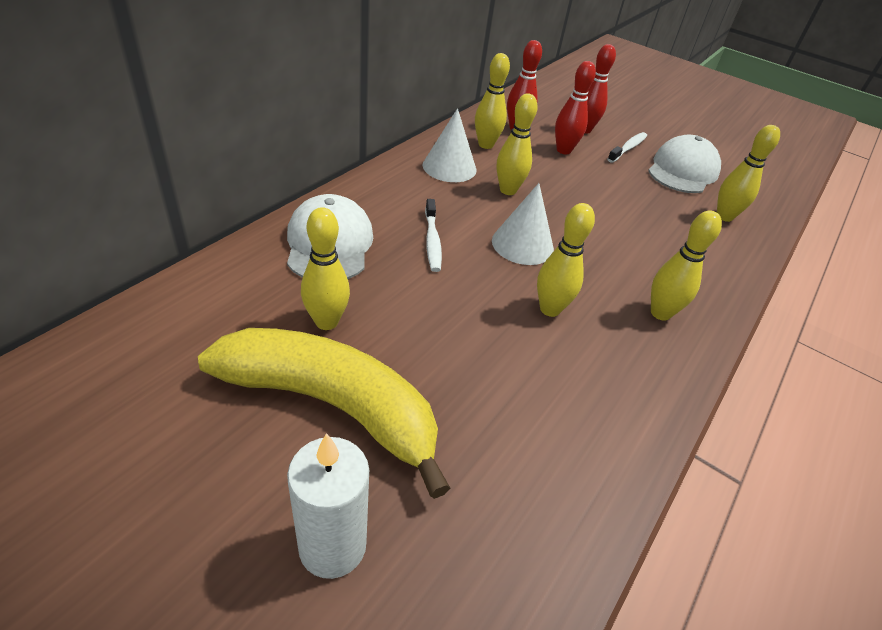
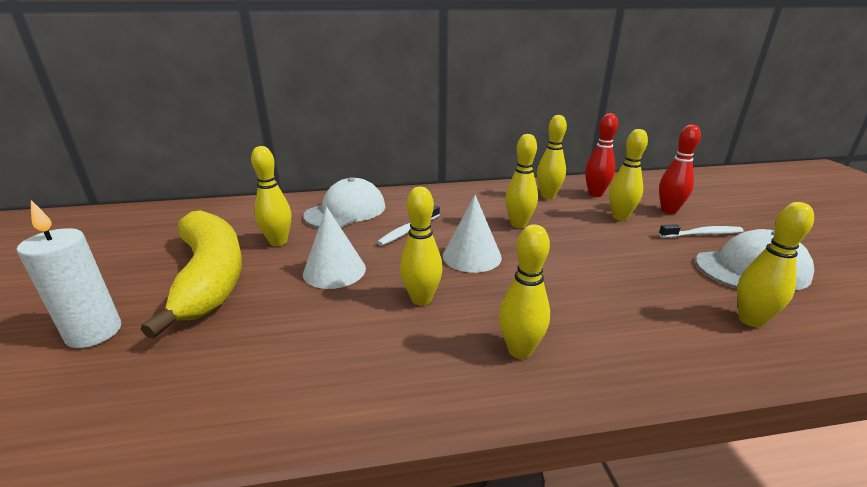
camera: 50 degrees right, 15 degrees down
white cone [423,108,476,182] -> white cone moved to [303,206,366,289]
red bowling pin [555,61,596,154] -> yellow bowling pin [609,129,648,221]

